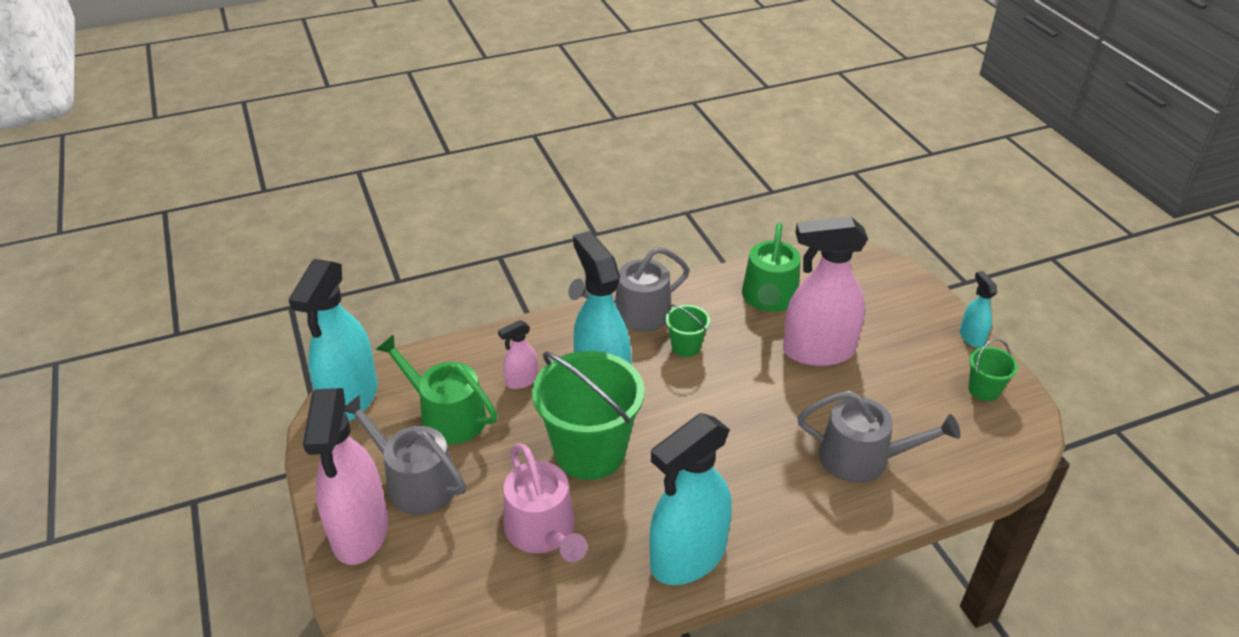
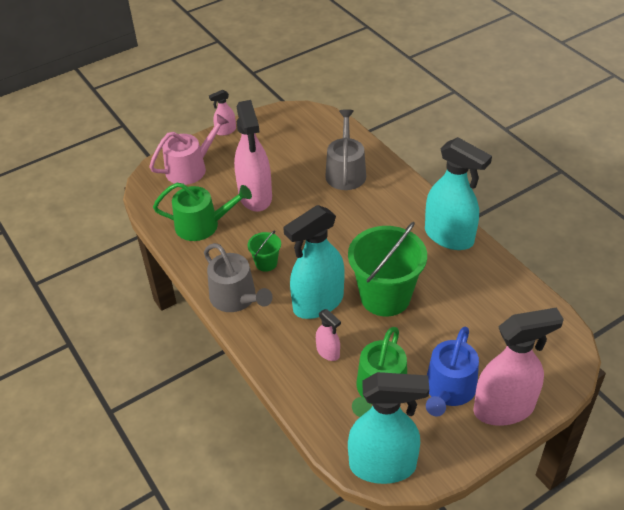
camera: 100 degrees left, 5 degrees up
grey watering can [344,395,466,515] -> blue watering can [426,327,479,417]
pink watering can [504,443,587,562] -> pink watering can moved to [149,114,229,185]
turquoise spray bottle [960,271,997,347] -> pink spray bottle [209,90,236,136]
green bucket [968,338,1018,401] -> none

